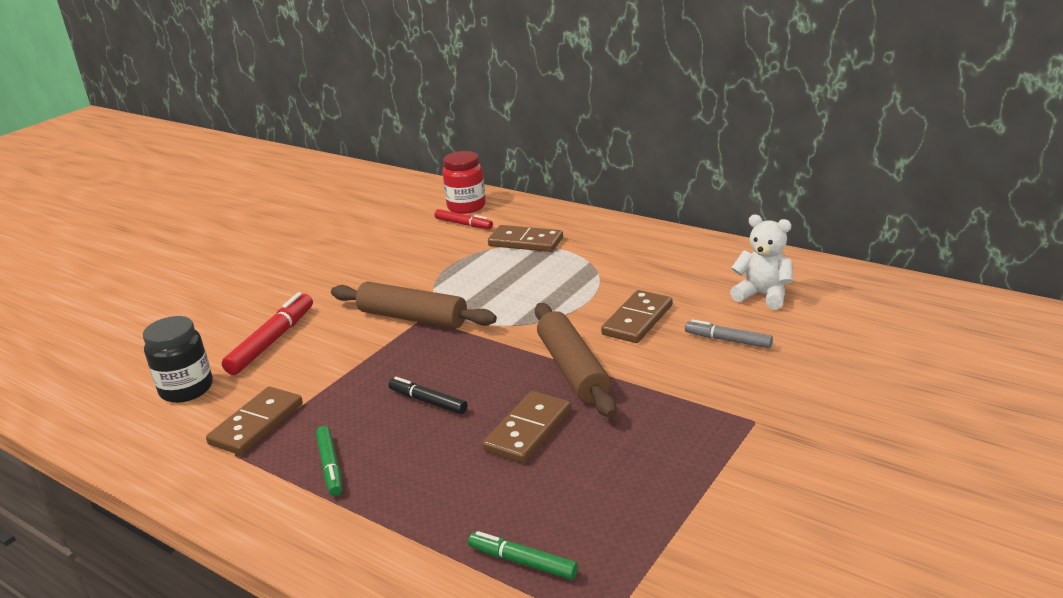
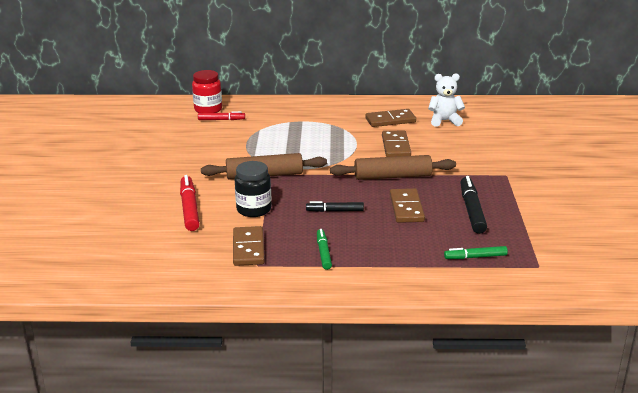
camera: 35 degrees left, 0 degrees up
black jar [143,316,213,403] -> black jar moved to [235,161,272,217]
green marker [316,426,343,496] -> green marker turned 135 degrees counterclockwise [317,229,332,270]
brown domino [488,225,563,252] -> brown domino moved to [365,109,416,127]
brown rolling pin [535,303,616,417] -> brown rolling pin turned 45 degrees counterclockwise [330,155,456,180]
grey marker [685,319,773,348] -> none
none -> black marker [460,176,487,234]

